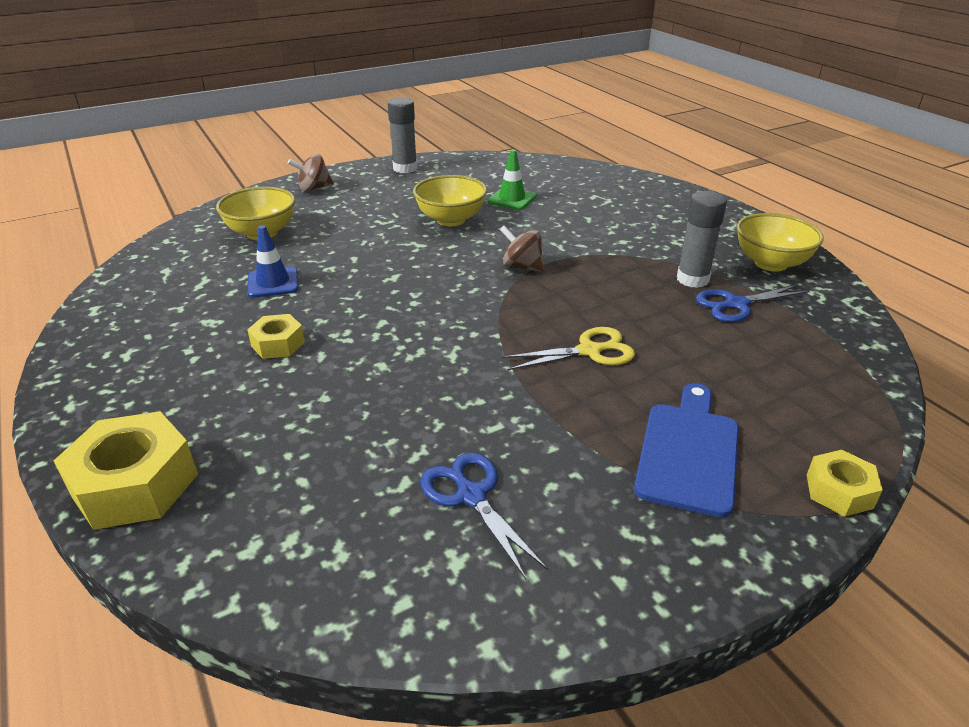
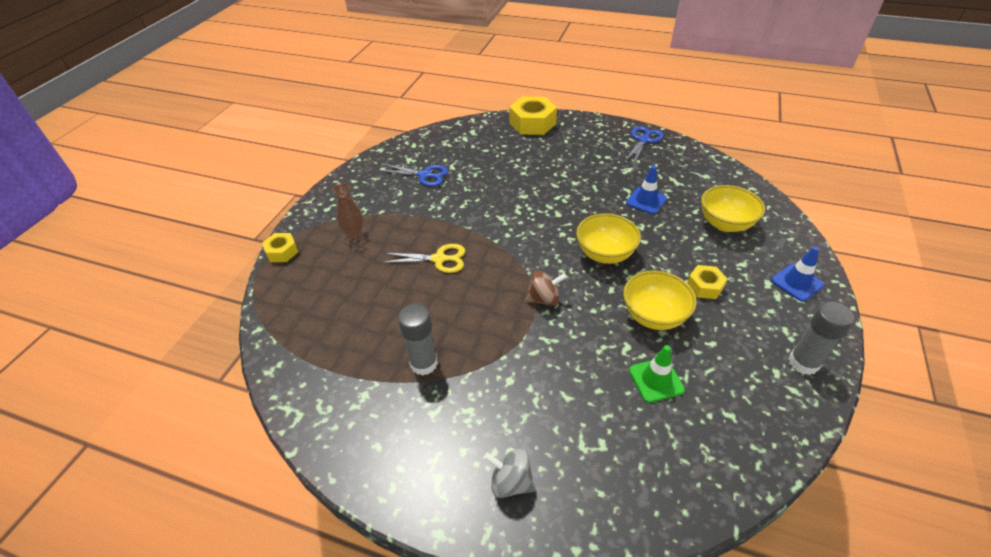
camera: 140 degrees right, 10 degrees up
yellow nut [247,314,305,359] -> yellow nut moved to [687,265,727,299]
brown spinning top [288,154,334,191] -> blue traffic cone [771,246,824,301]
yellow scissors [502,327,635,370] -> yellow scissors turned 120 degrees counterclockwise [382,244,465,273]
blue cutting board [634,383,739,518] -> brown vase [333,183,364,239]
blue scissors [696,285,810,322] -> blue scissors moved to [625,126,663,163]
yellow bowl [737,213,824,272] -> yellow bowl moved to [576,213,641,264]
none -> grey spinning top [484,449,536,498]

